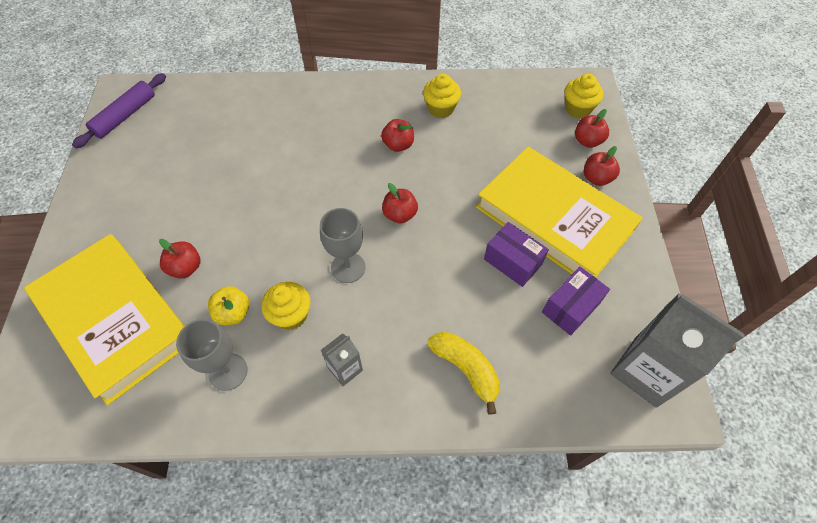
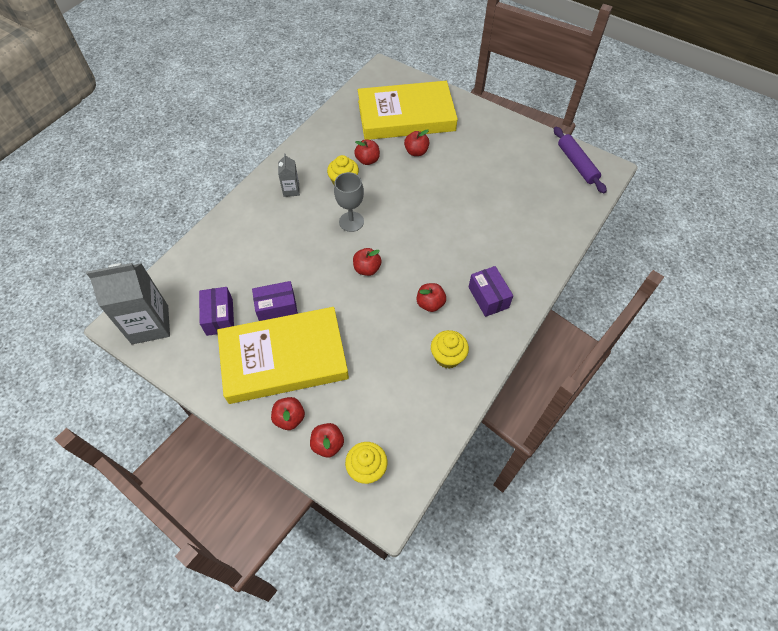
camera: 125 degrees right, 0 degrees up
grey goblet [176,319,248,391] -> none
yellow apple [208,286,249,325] -> red apple [354,140,380,165]
yellow banana [427,332,500,415] -> none
none -> purple box [469,266,513,317]

